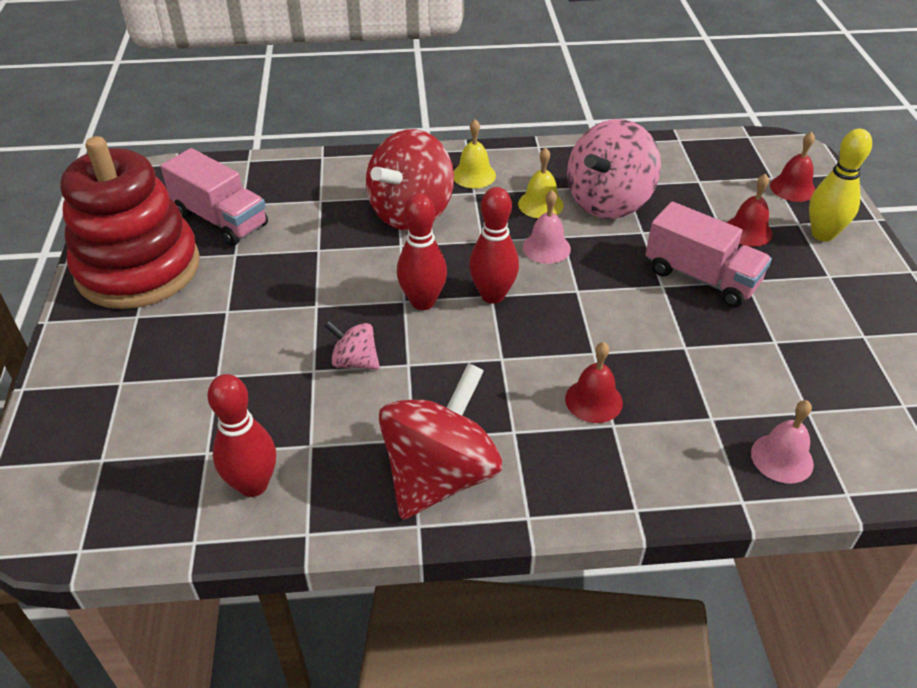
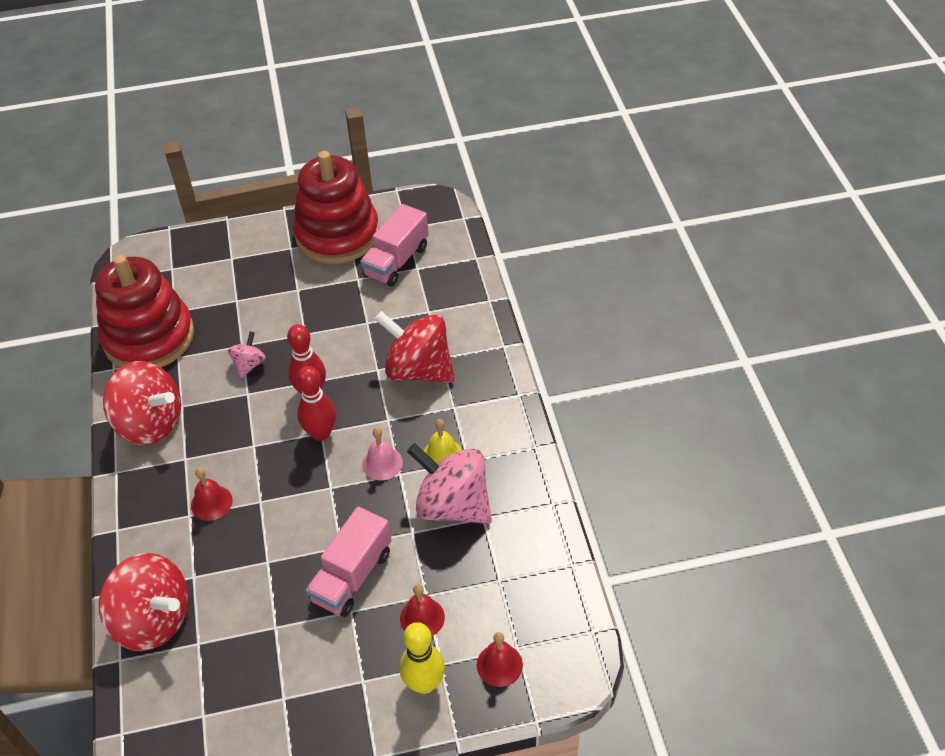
camera: 85 degrees right, 5 degrees up
red bowling pin [207,374,276,497] -> red stacking toy [95,255,194,367]
yellow bell [454,119,496,188] -> none
pink bell [751,400,814,484] -> red spinning top [99,553,189,651]

